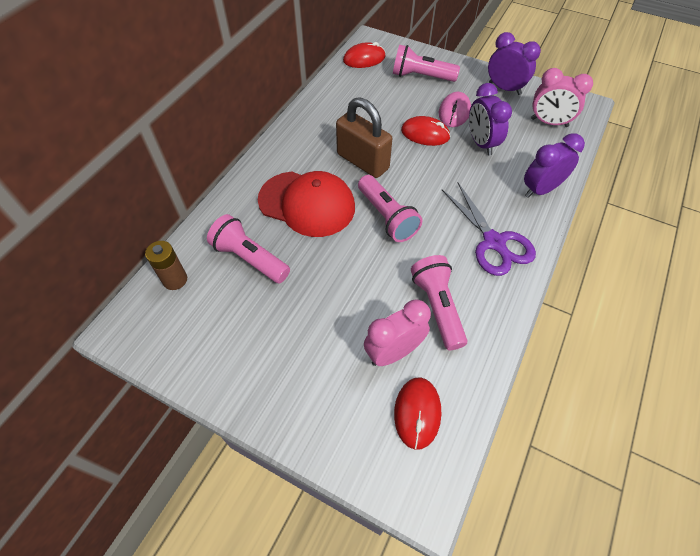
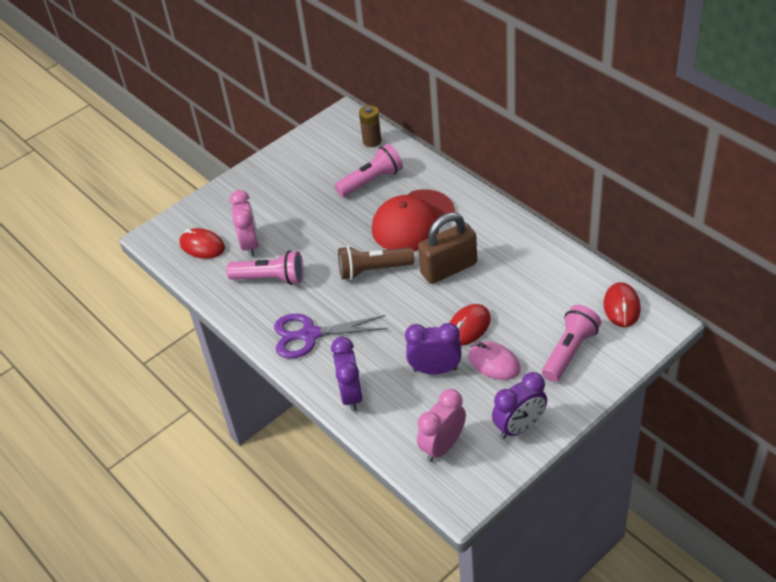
camera: 115 degrees right, 10 degrees down
pink flashlight [358,175,422,242] -> brown flashlight [338,246,414,280]

